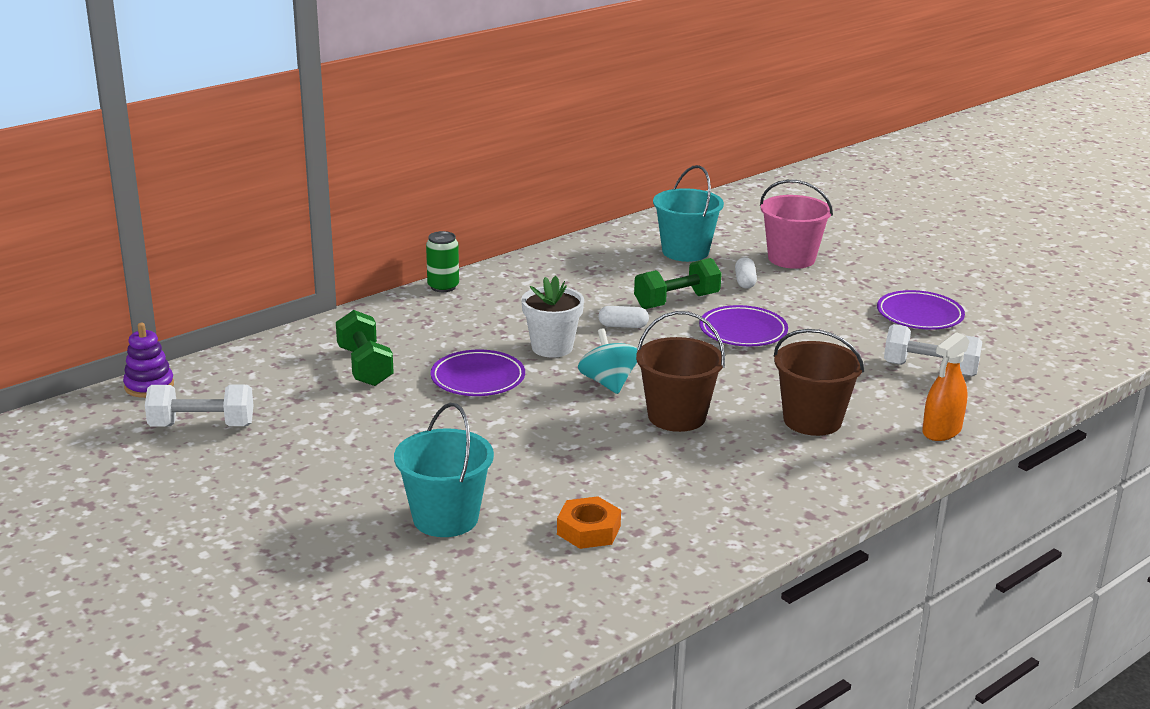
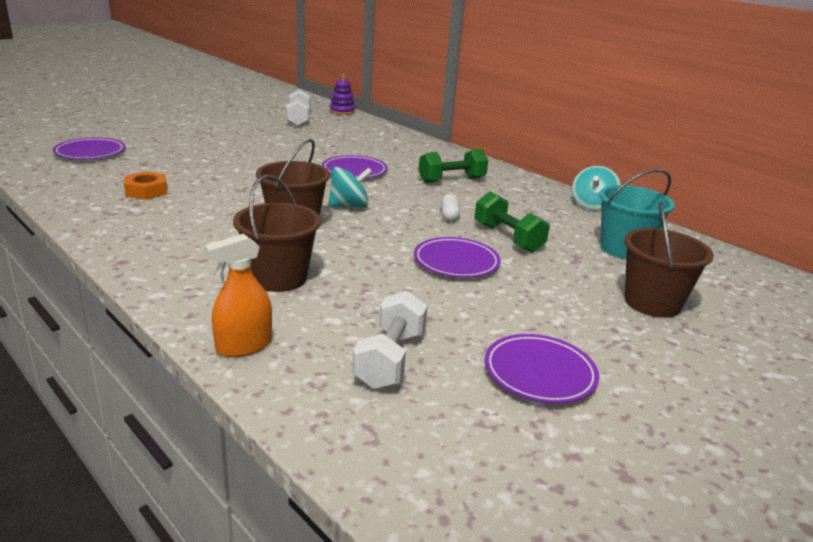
camera: 85 degrees right, 0 degrees up
green dumbbell [336,310,394,386] -> green dumbbell moved to [418,149,488,183]
turquoise bucket [394,403,494,537] -> none
green can [426,231,459,292] -> none
white flower pot [521,276,584,358] -> none
white capsule [735,257,757,289] -> none
pink bucket [760,180,833,269] -> brown bucket [624,202,714,318]
orange spray bottle [922,332,970,441] -> orange spray bottle turned 75 degrees counterclockwise [204,234,272,357]
none -> purple plate [53,138,125,159]
none -> turquoise spinning top [572,166,621,210]

